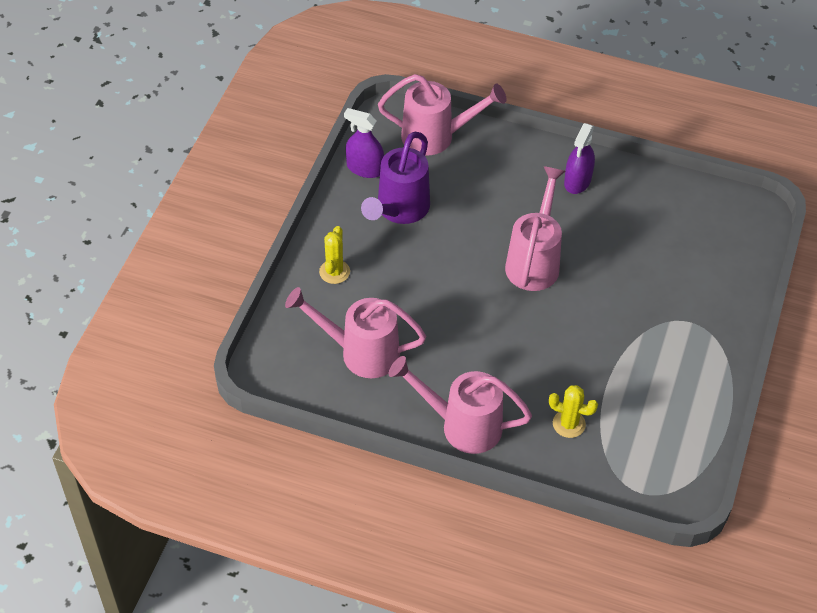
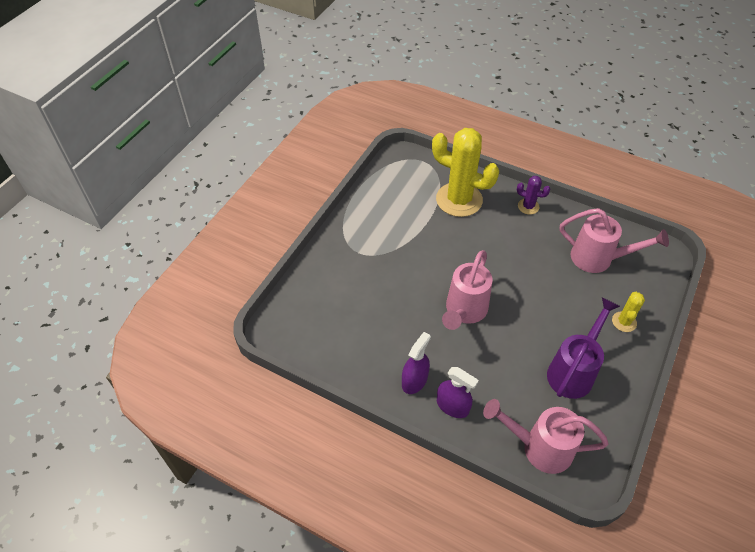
camera: 170 degrees left, 0 degrees up
purple spray bottle [344,108,384,178] -> purple spray bottle moved to [437,367,479,418]
pink watering can [389,356,532,454] -> purple cactus [517,176,550,215]
yellow cactus [549,385,598,438] -> yellow cactus [432,128,499,217], size x2.19

